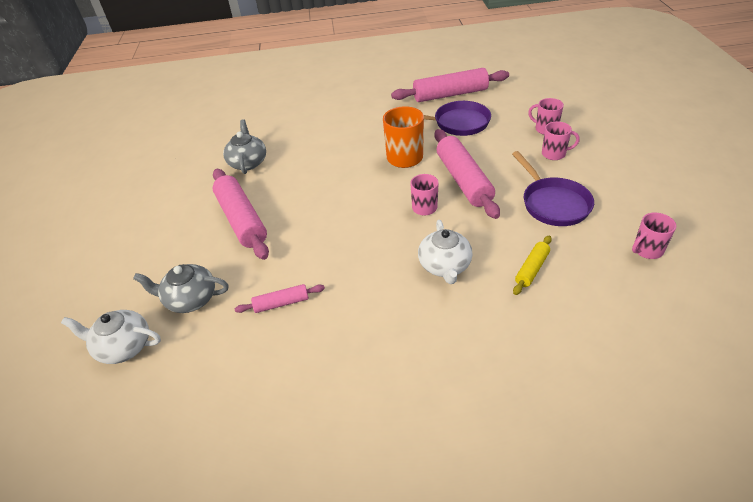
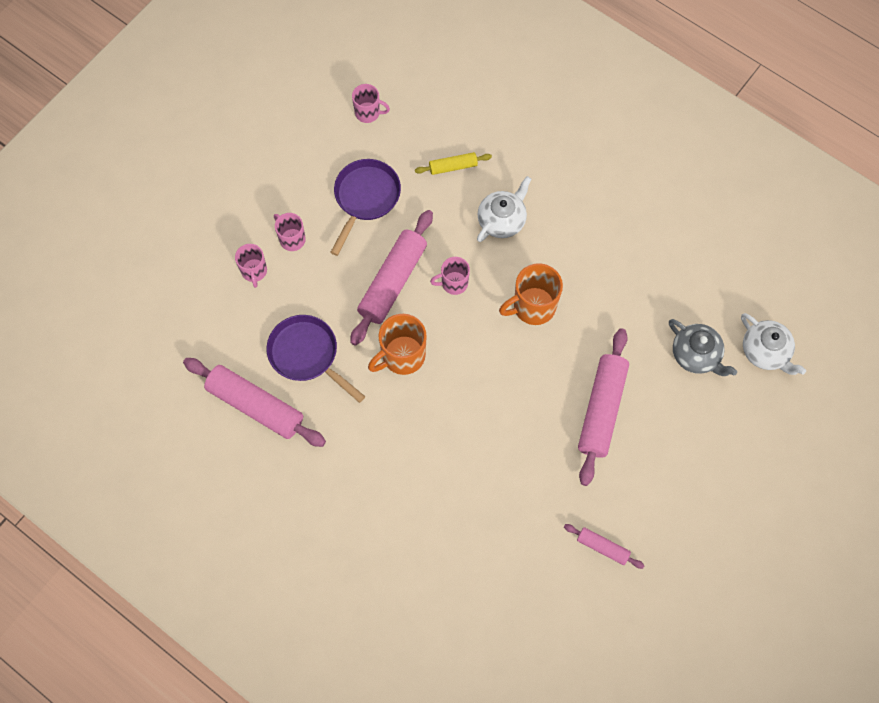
camera: 140 degrees left, 25 degrees up
grey teapot [223,119,266,174] -> none
pink rolling pin [235,284,325,313] -> pink rolling pin moved to [564,524,645,569]
none -> orange mug [499,263,563,325]

